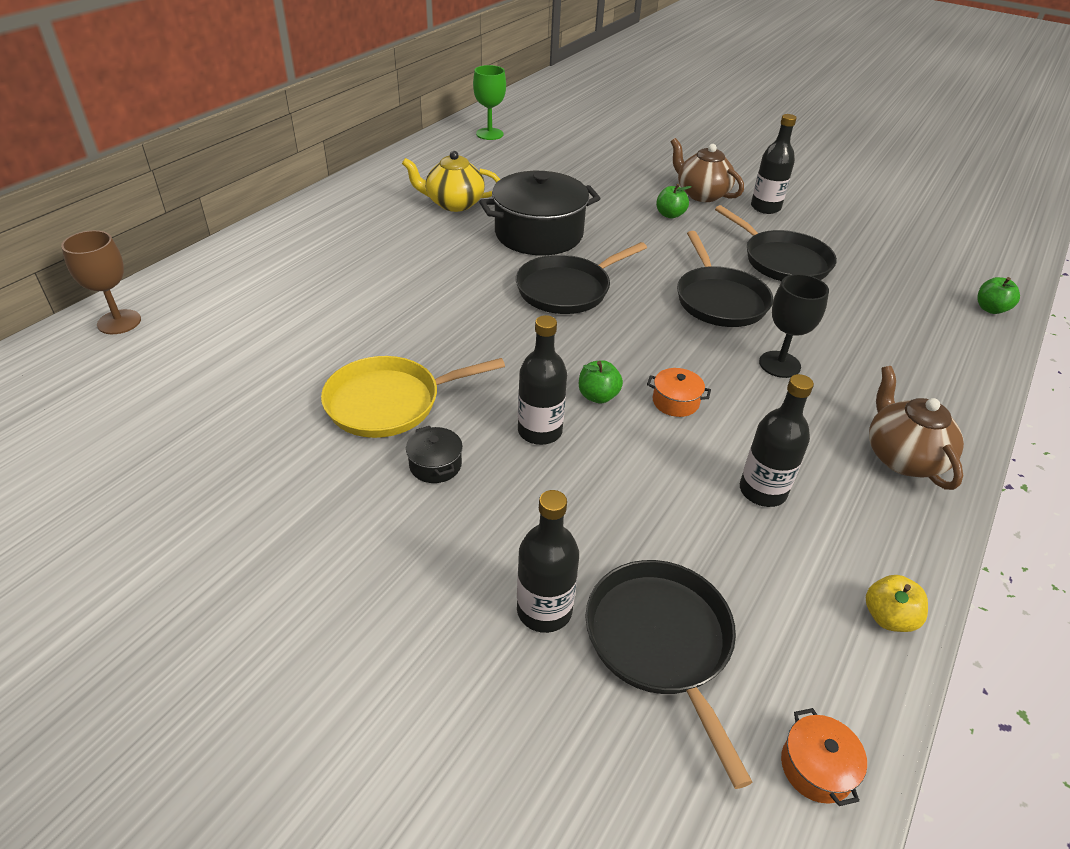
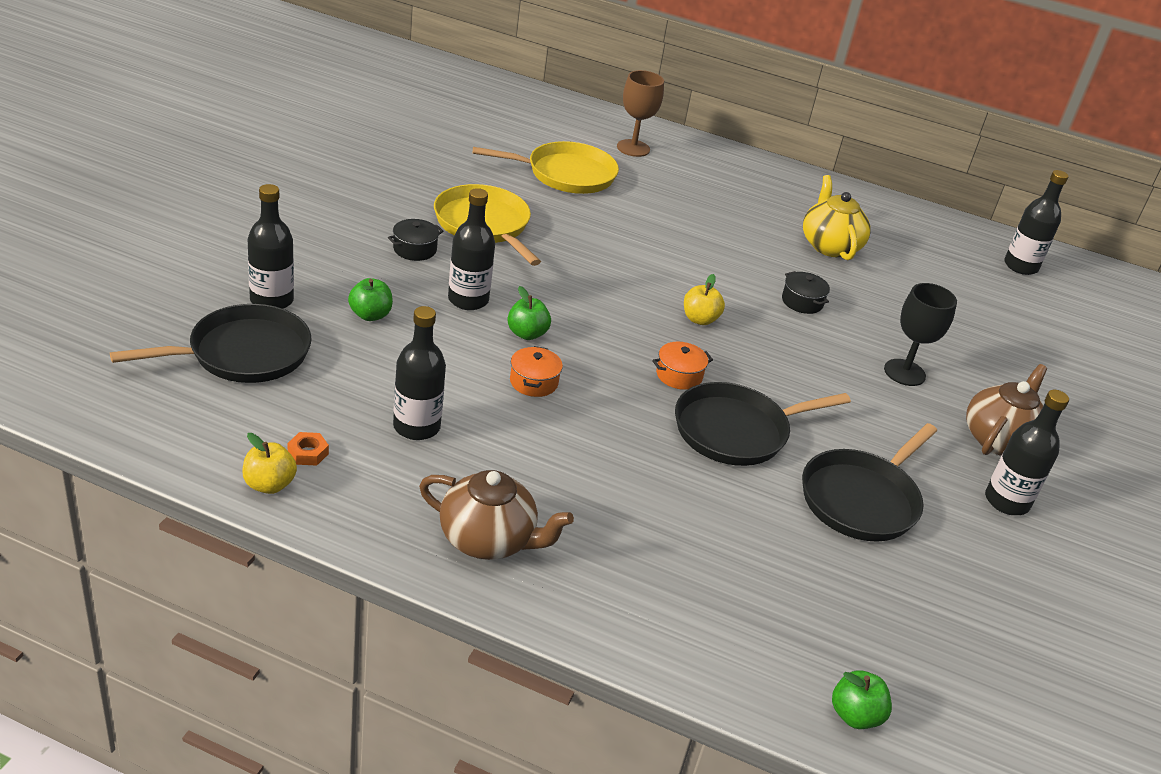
camera: 75 degrees right, 5 degrees down
brown goblet [61,230,141,334] -> brown goblet moved to [617,70,664,157]
green goblet [473,65,506,140] -> black bottle [1004,170,1069,275]
black pot [479,171,601,255] -> black pot [782,271,830,314], size x0.41
black pan [516,242,647,314] -> yellow apple [684,274,725,325]
green apple [656,184,692,219] -> green apple moved to [348,278,393,321]
black goblet [759,274,829,378] -> black goblet moved to [884,283,957,386]
orange pot [781,708,867,806] -> orange pot moved to [652,342,713,390]
brown teapot [869,366,964,490] -> brown teapot turned 45 degrees clockwise [419,470,574,560]
none -> orange nut [288,432,329,466]
none -> yellow pan [473,141,619,194]

